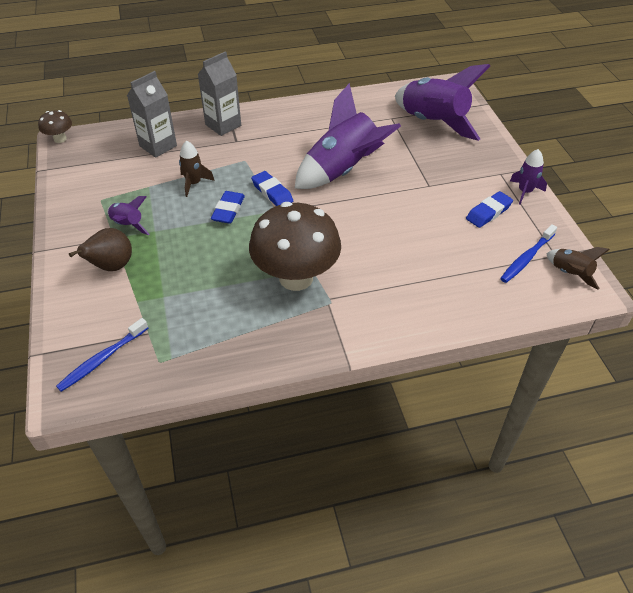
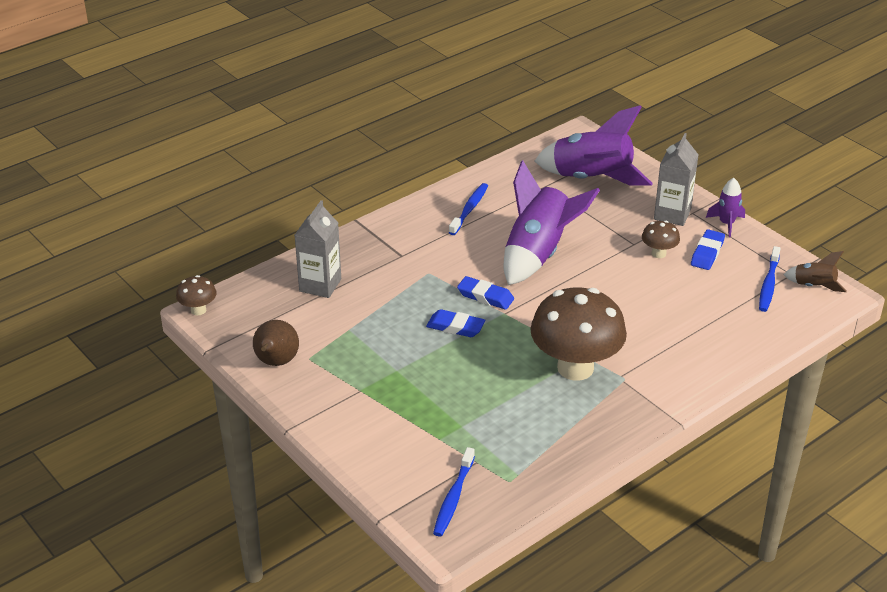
camera: 25 degrees left, 10 degrees down
brown pear [69,228,132,271] -> brown pear moved to [253,320,299,366]
purple rocket [107,196,149,235] -> none
brown rocket [179,141,215,197] -> none
grey carton [198,51,241,136] -> grey carton moved to [654,133,698,226]
blue eraser [211,191,245,224] -> blue eraser turned 60 degrees counterclockwise [426,309,485,337]
none -> blue toothbrush [449,183,488,235]
none -> brown mushroom [642,221,680,258]

